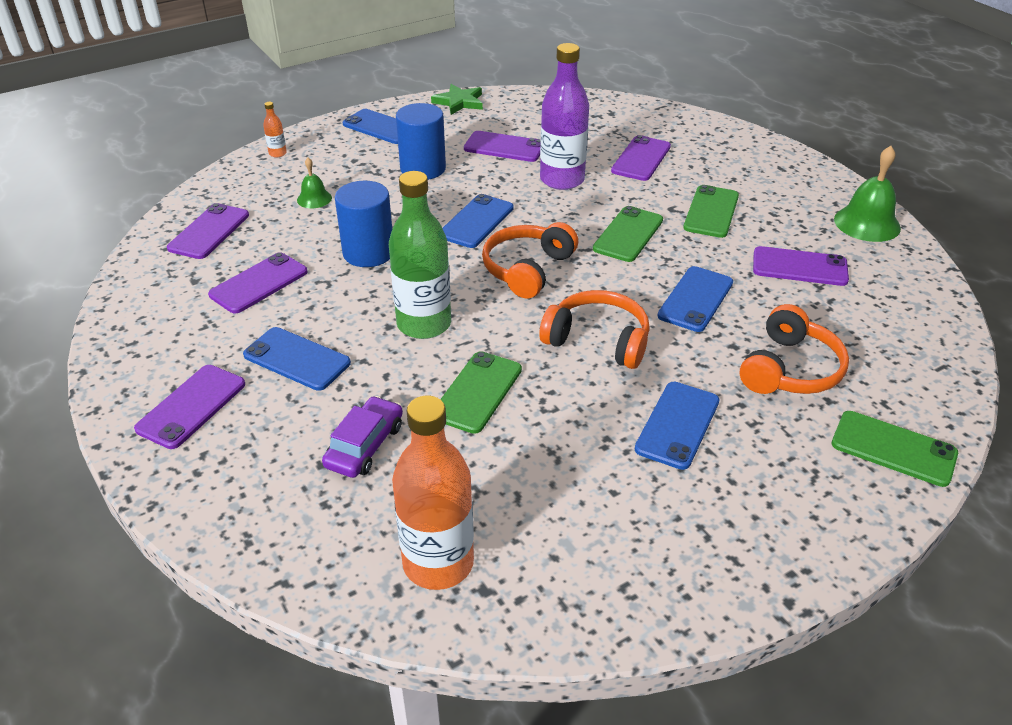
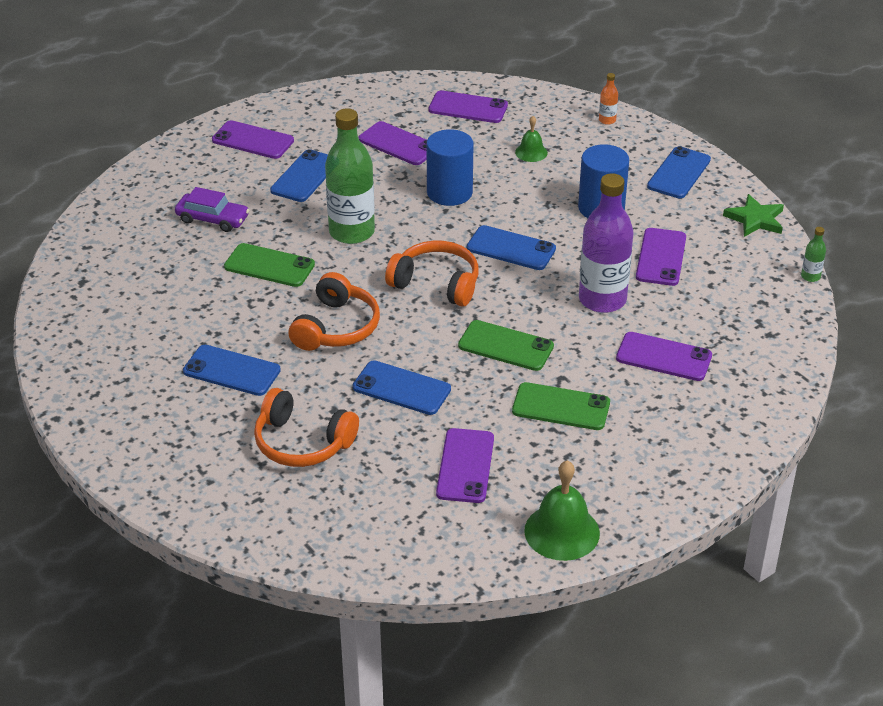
camera: 85 degrees right, 0 degrees up
orange bottle [392,396,474,590] -> none
green phone [832,411,958,487] -> none
none -> green bottle [801,227,826,282]

